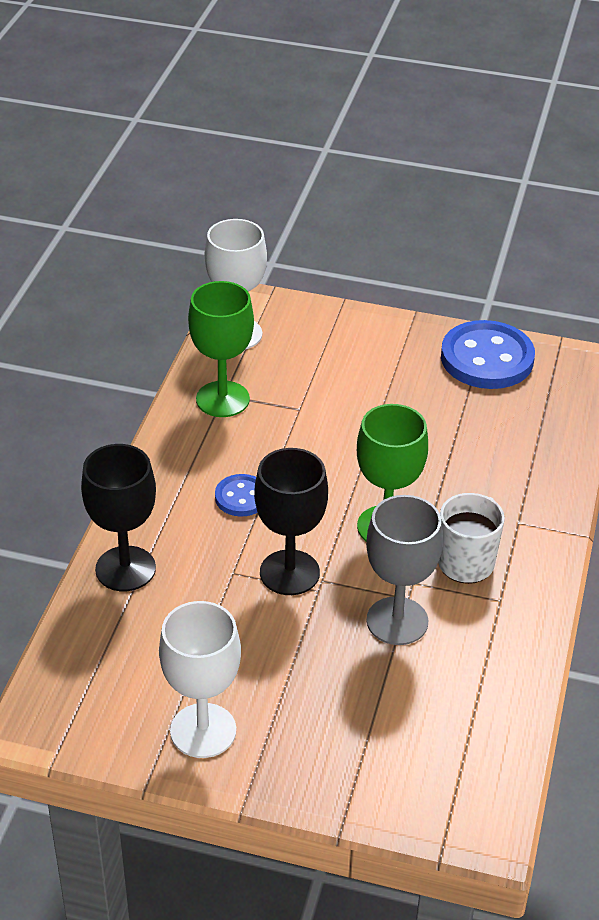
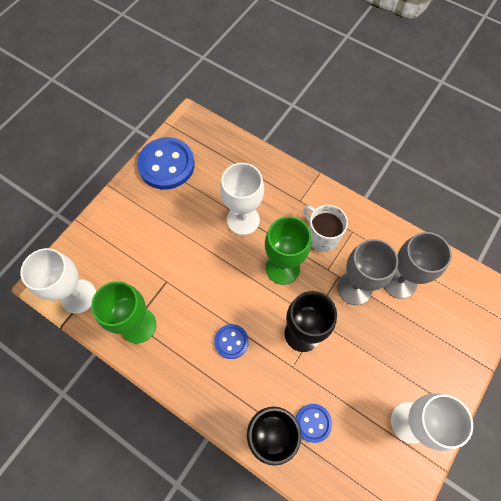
camera: 70 degrees left, 25 degrees up
none -> white goblet [220,163,264,235]
none -> blue button [296,404,332,443]
none -> grey goblet [384,232,452,299]

